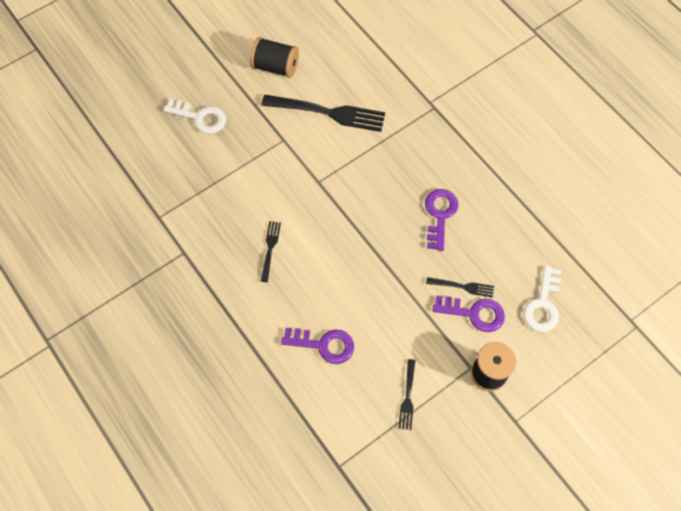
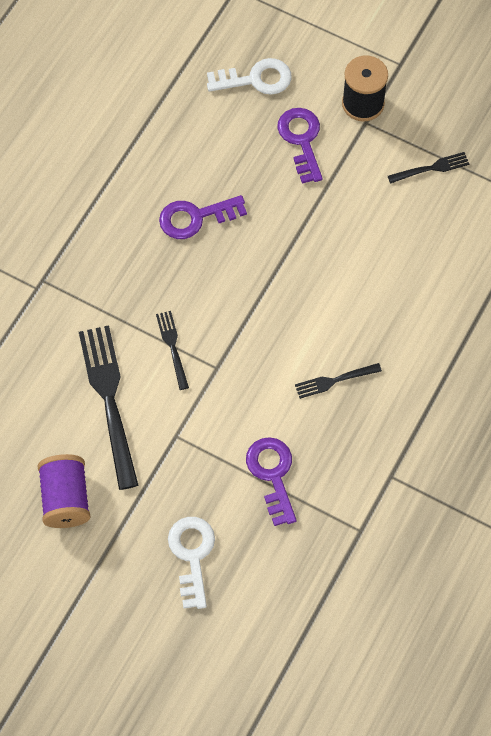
camera: 115 degrees left, 0 degrees up
black spool [250,37,299,78] -> purple spool [38,454,90,528]
purple key [281,328,354,364] -> purple key moved to [246,437,297,526]
black fork [426,277,494,297] -> black fork moved to [156,311,189,390]

